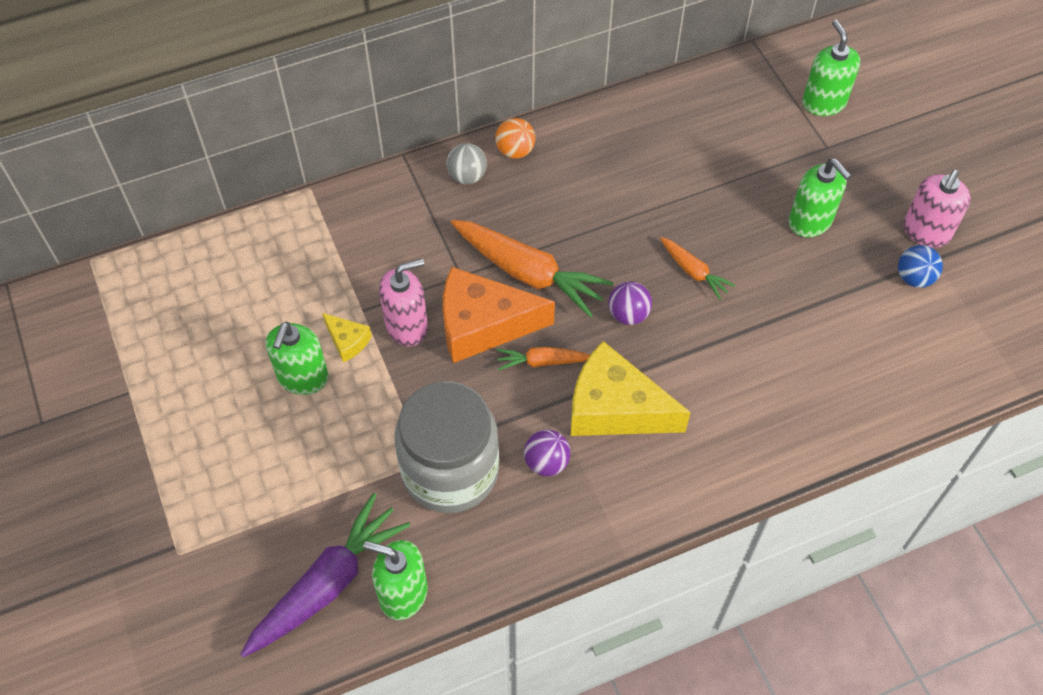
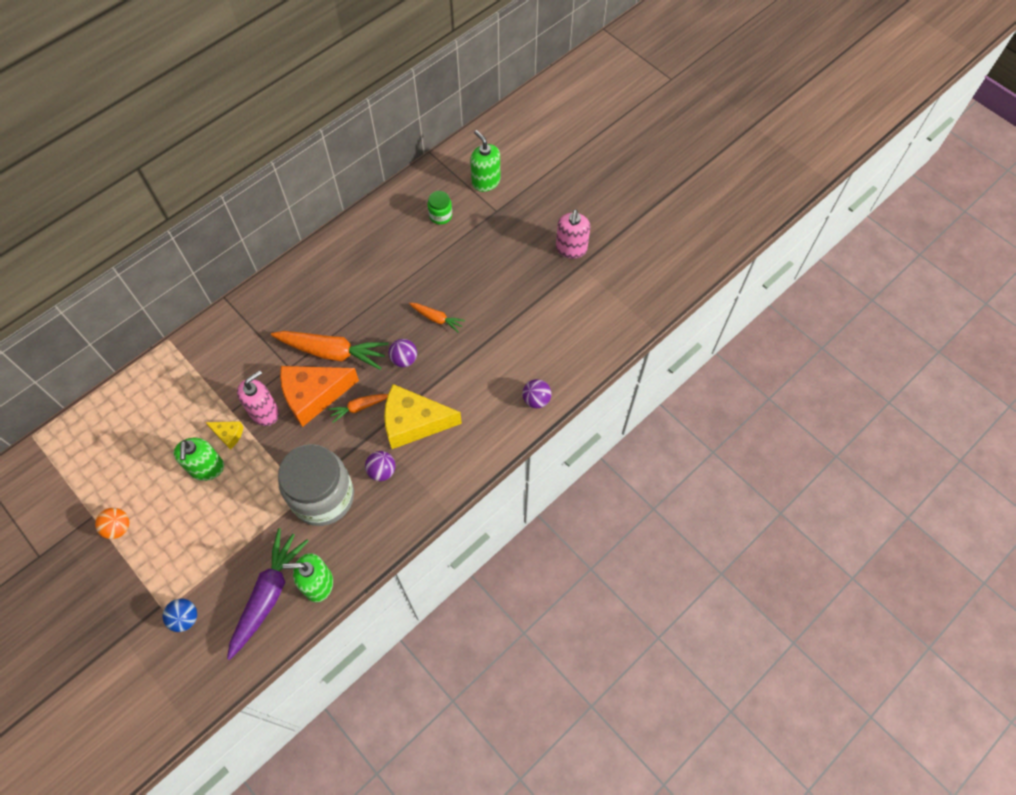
camera: 20 degrees left, 5 degrees up
grey ball [446,143,487,184] -> none
orange ball [495,118,535,159] -> orange ball moved to [95,508,129,539]
green soap dispenser [788,159,851,237] -> none
blue ball [898,245,943,288] -> blue ball moved to [163,599,197,632]
none -> green jar [428,191,452,225]
none -> purple ball [522,379,551,408]

